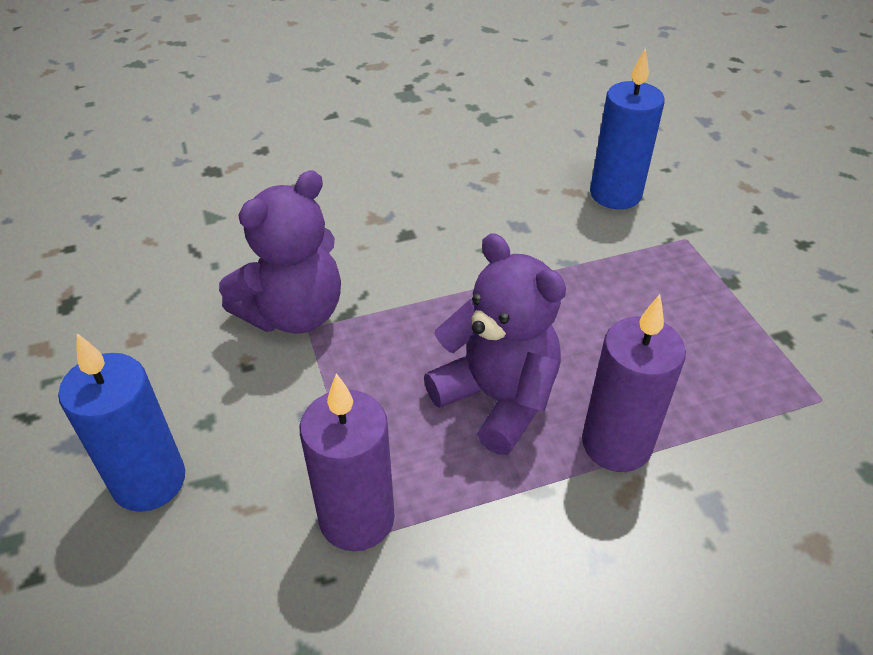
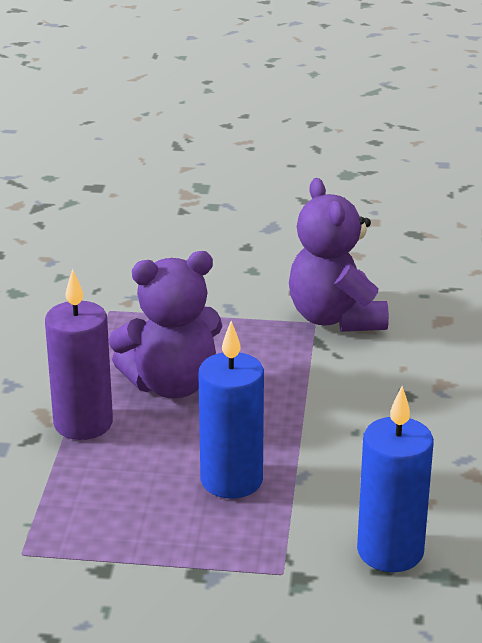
camera: 115 degrees right, 15 degrees down
blue candle [58,333,185,512] -> blue candle moved to [199,321,264,498]
purple candle [300,373,395,551] -> none

